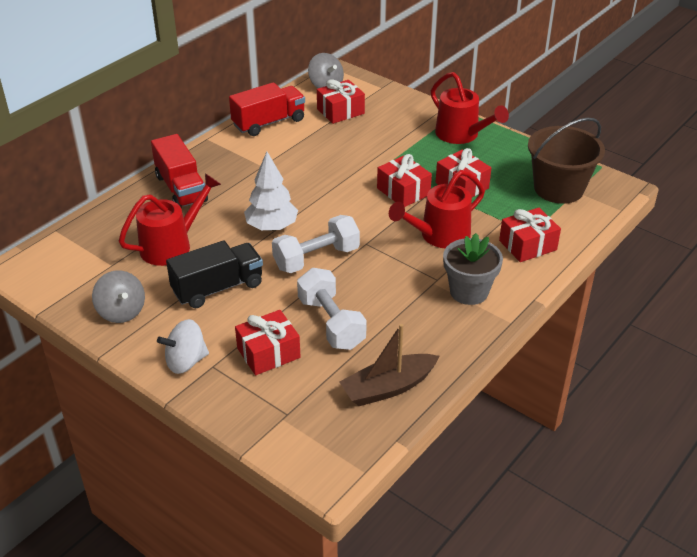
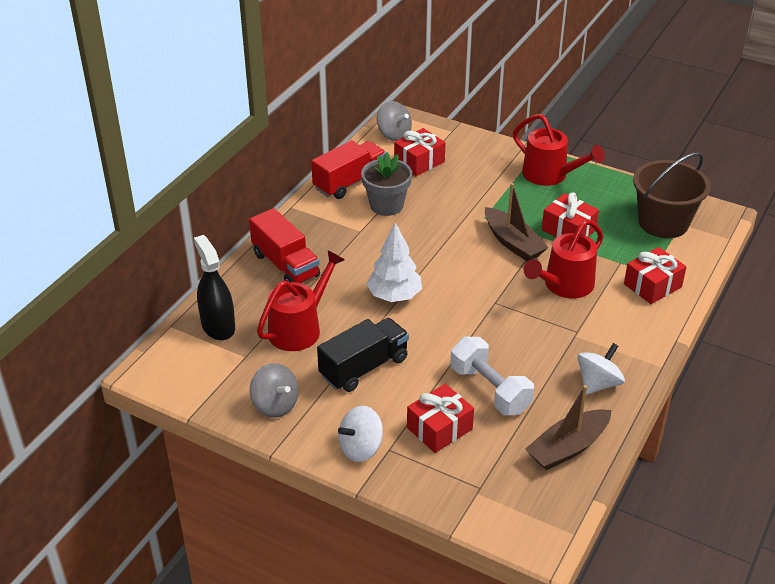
camera: 10 degrees left, 0 degrees up
white dumbbell [272,215,360,273] -> none
red gift [377,154,432,207] -> brown boat [485,183,549,261]
grey flower pot [443,233,503,305] -> grey flower pot moved to [361,153,412,216]
none -> black spray bottle [194,235,235,340]
none -> white spinning top [578,343,625,395]

